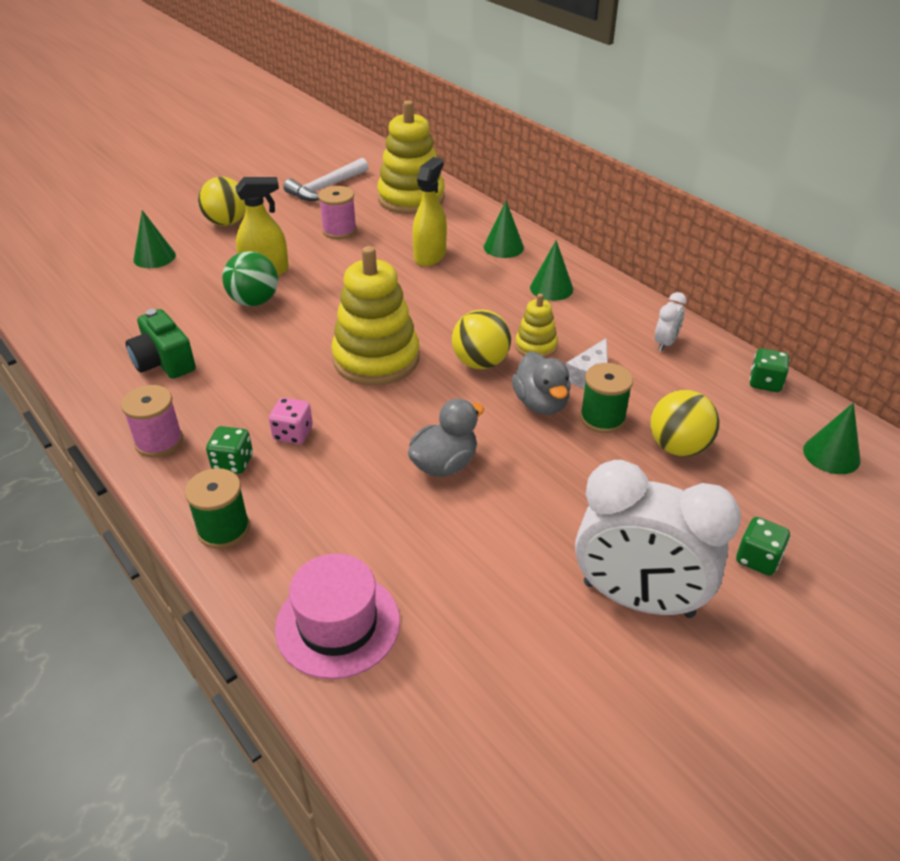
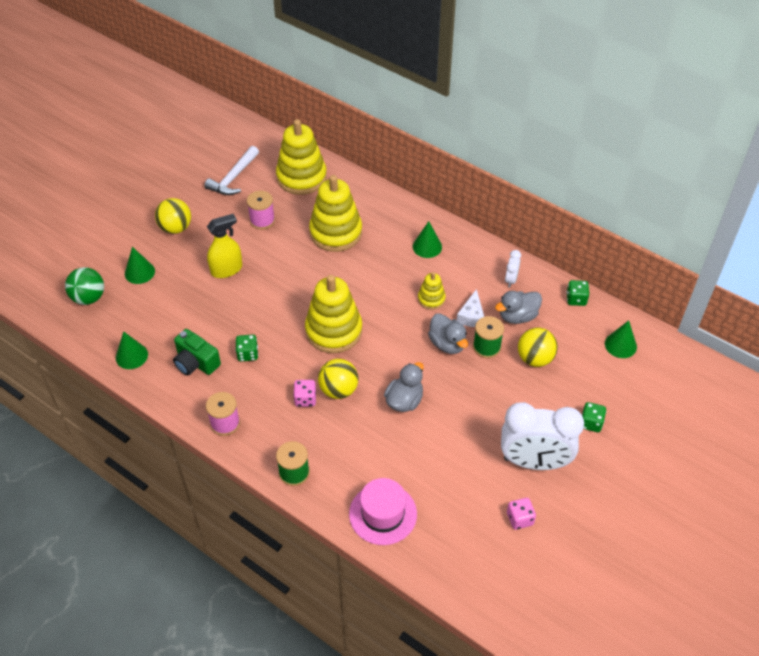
camera: 15 degrees left, 10 degrees up
green dice [206,426,253,474] -> green dice moved to [236,334,258,361]
green ball [222,251,278,306] -> green ball moved to [65,267,104,305]
yellow spray bottle [412,157,447,266] -> yellow stacking toy [309,175,362,252]
yellow ball [452,309,511,369] -> yellow ball moved to [318,359,358,399]
green cone [484,201,524,258] -> green cone moved to [116,331,148,369]
none -> grey duck [495,291,542,324]
none -> pink dice [507,498,536,530]

